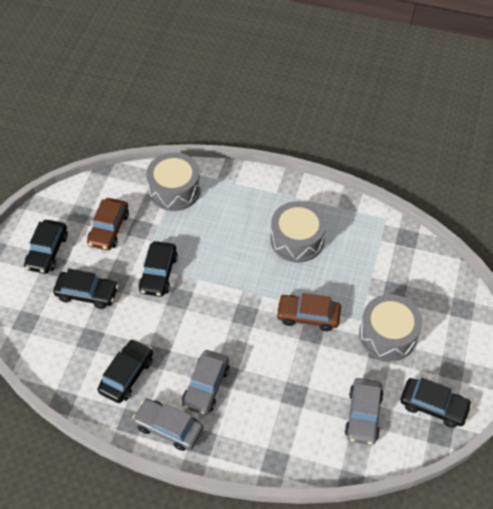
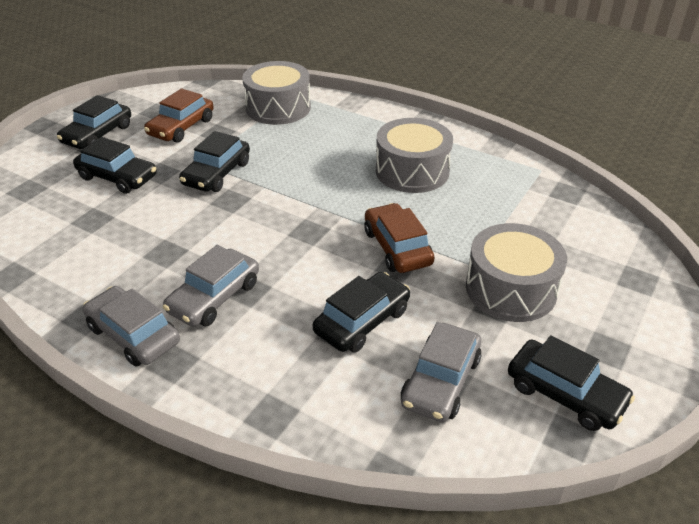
camera: 15 degrees right, 15 degrees down
black car [97,339,153,403] -> black car moved to [313,272,410,353]
brown car [276,293,341,331] -> brown car turned 45 degrees clockwise [365,203,435,273]

